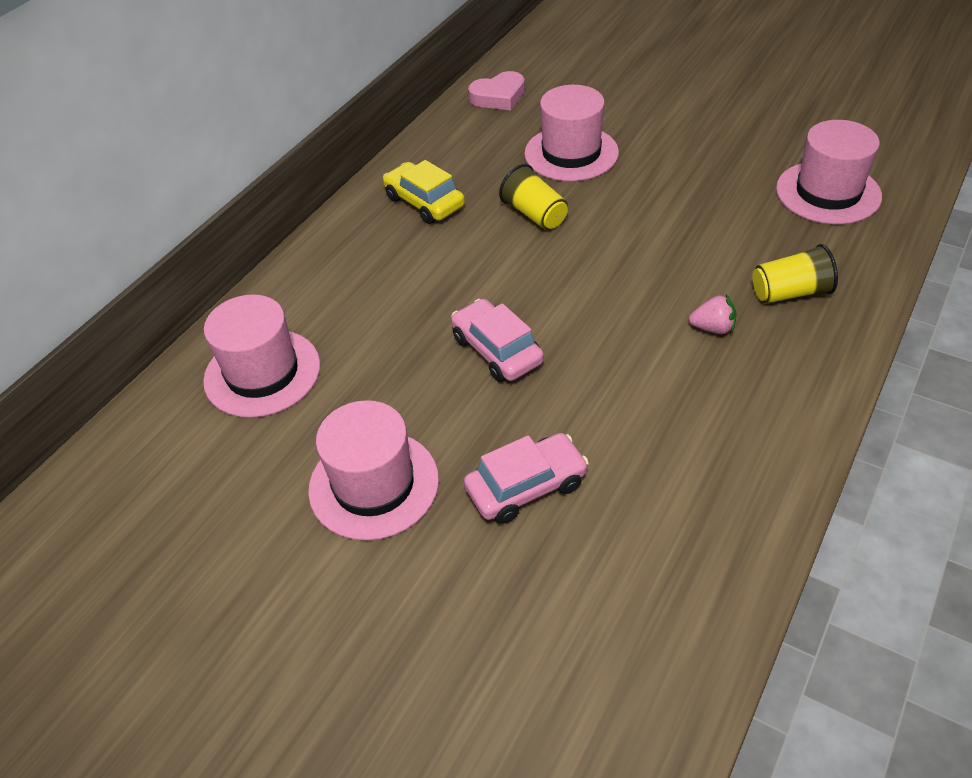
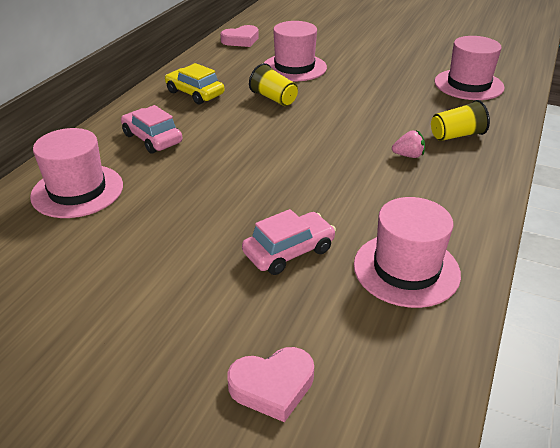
camera: 10 degrees left, 10 degrees down
pink hat [308,400,439,541] -> pink hat moved to [354,197,461,308]
pink car [451,299,544,382] -> pink car moved to [121,105,182,154]
none -> pink heart [227,347,314,422]

